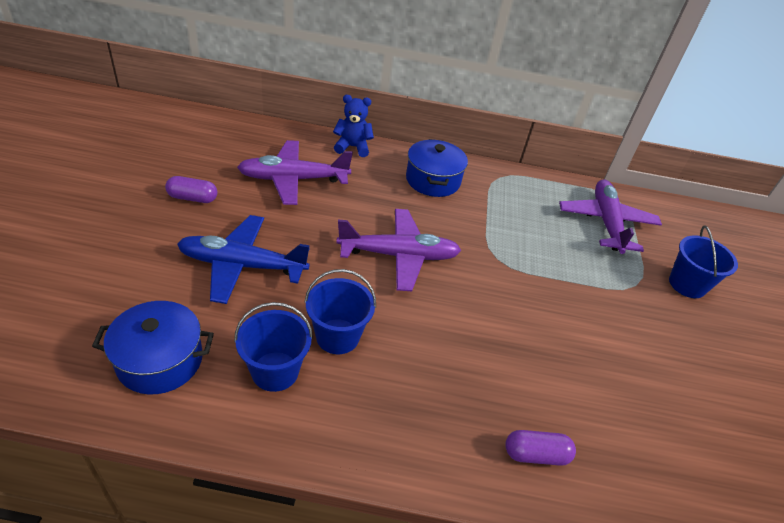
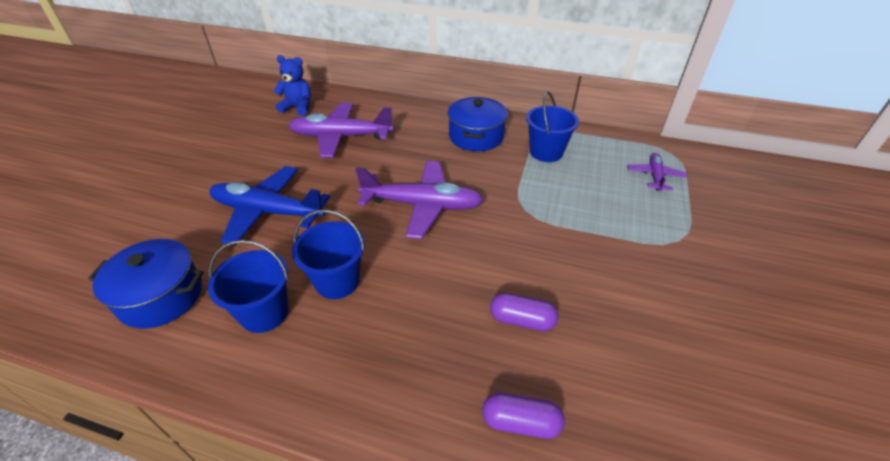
camera: 15 degrees right, 0 degrees up
purple capsule [165,176,218,203] -> purple capsule moved to [490,293,559,331]
blue teddy bear [333,95,374,157] -> blue teddy bear moved to [274,55,311,116]
purple plane [559,179,662,254] -> purple plane [628,153,688,192], size x0.52
blue bucket [669,226,738,298] -> blue bucket moved to [526,91,579,162]

